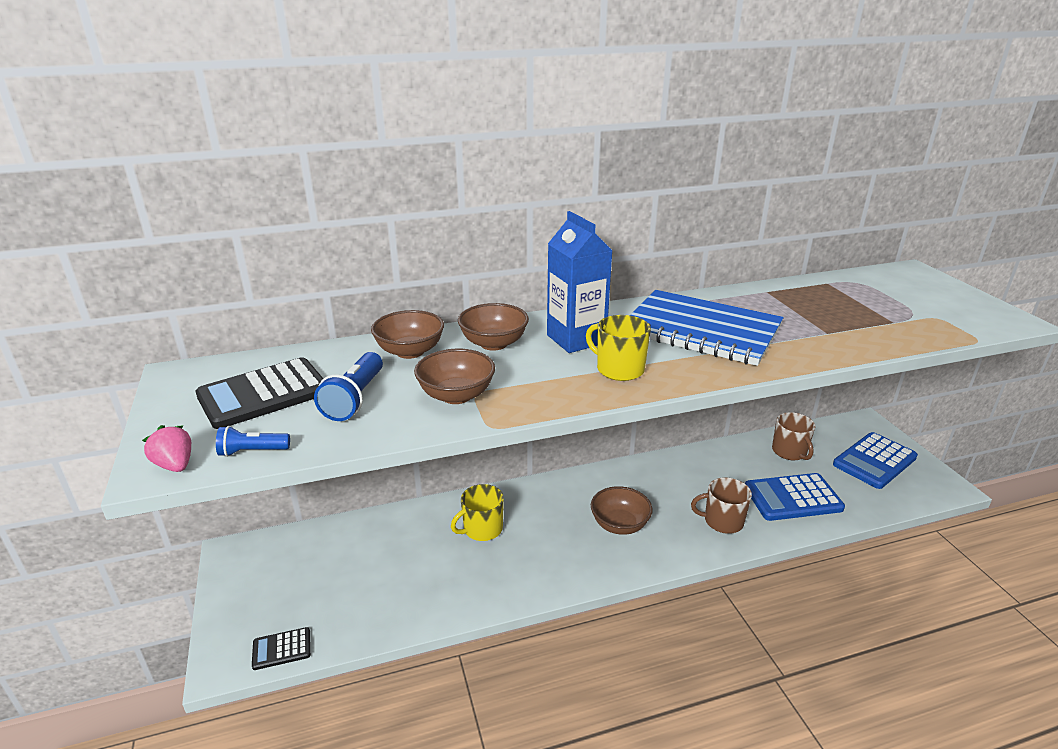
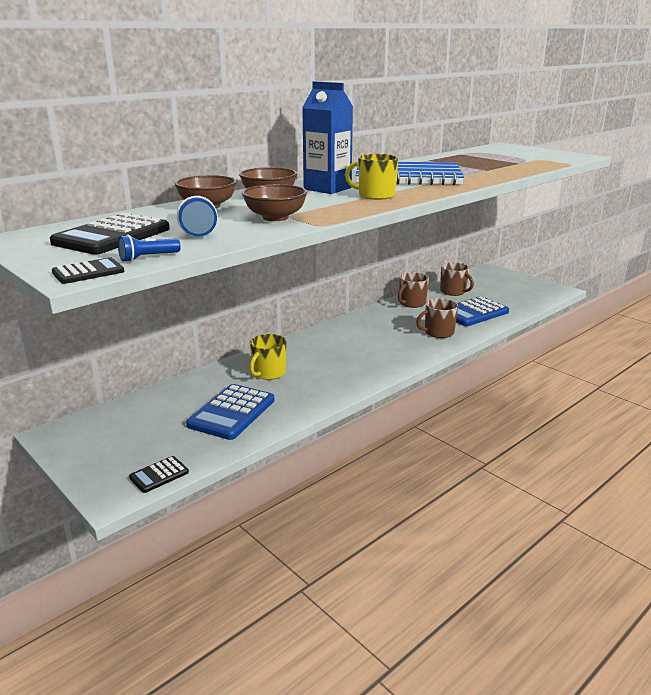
camera: 25 degrees left, 5 degrees down
pink strawberry [142,425,191,472] -> black calculator [52,257,125,284]
brown bowl [591,486,653,535] -> none
blue calculator [833,432,918,489] -> blue calculator moved to [186,384,274,440]
none -> brown mug [398,272,429,308]

